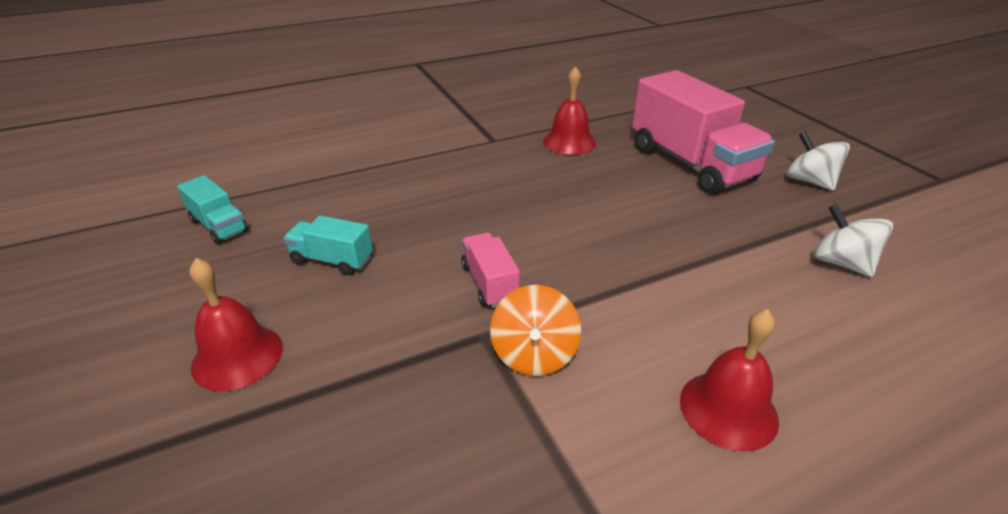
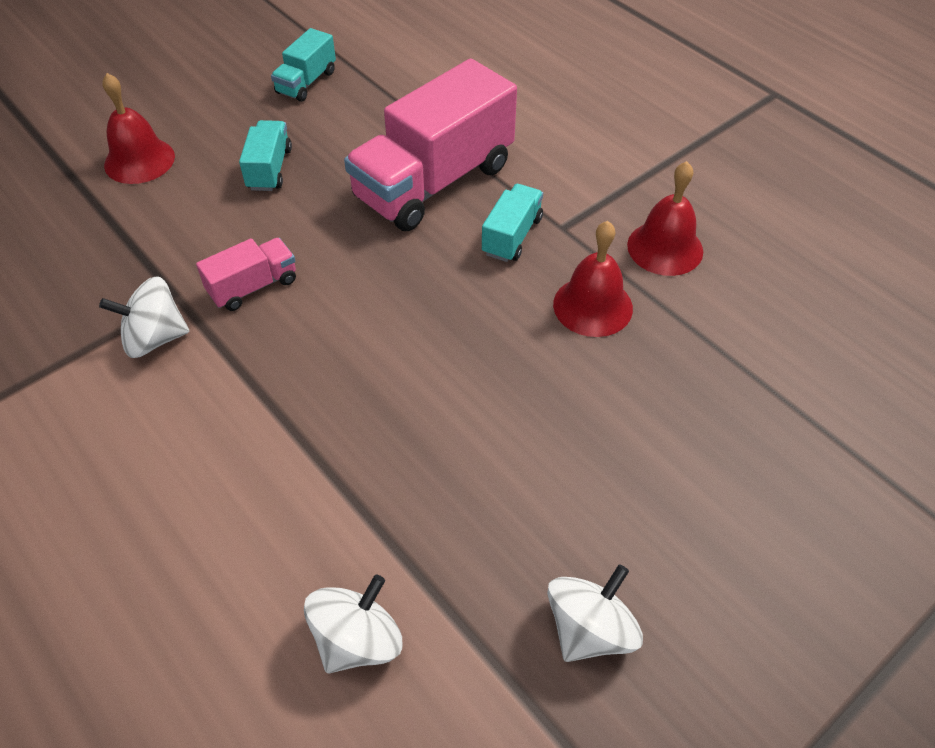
camera: 75 degrees right, 15 degrees up
orange spinning top [490,285,581,376] -> white spinning top [99,276,190,358]
pink truck [632,70,775,194] -> pink truck moved to [344,58,517,231]
red bell [680,309,779,452] -> red bell moved to [627,161,703,276]
none -> turquoise truck [482,184,543,262]

